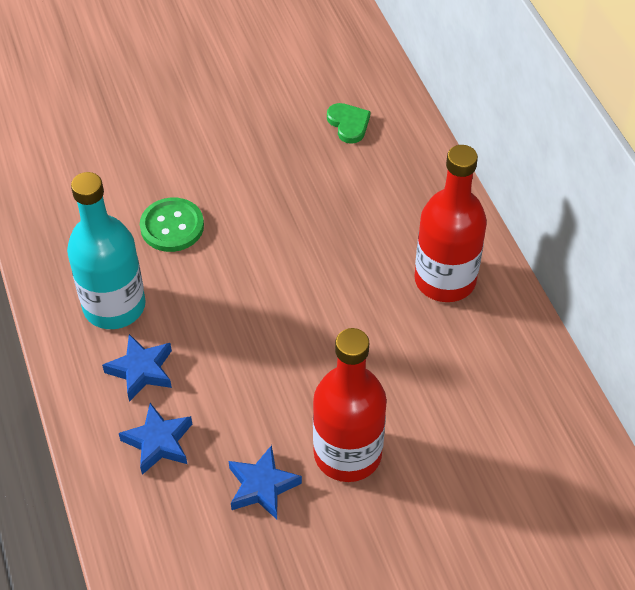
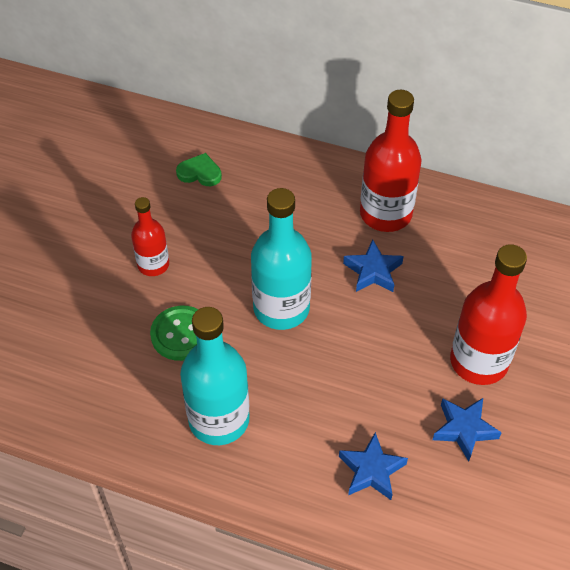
camera: 50 degrees left, 0 degrees up
blue star [102,334,172,402] -> blue star moved to [343,239,404,292]
none -> red bottle [131,197,169,276]
none -> turquoise bottle [251,188,312,330]

